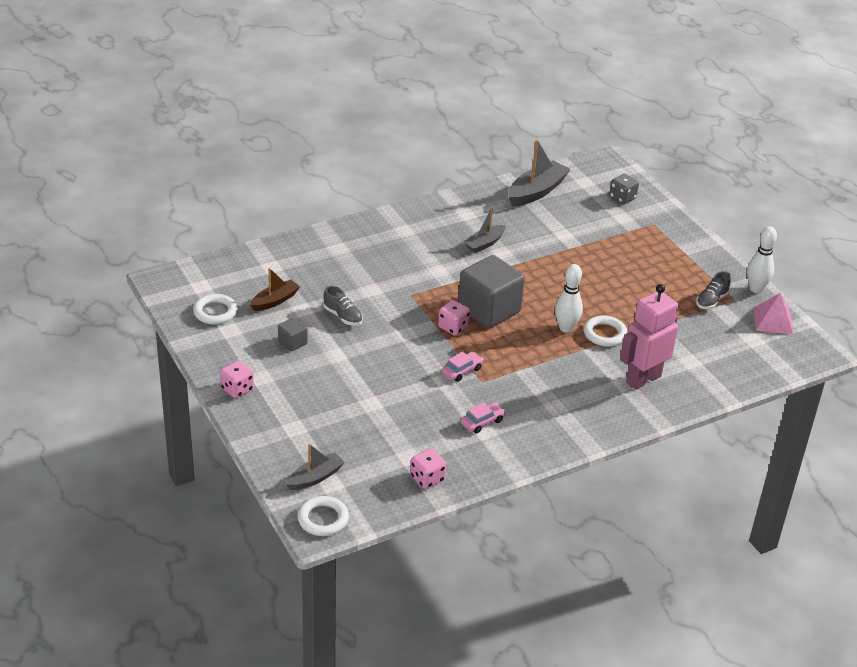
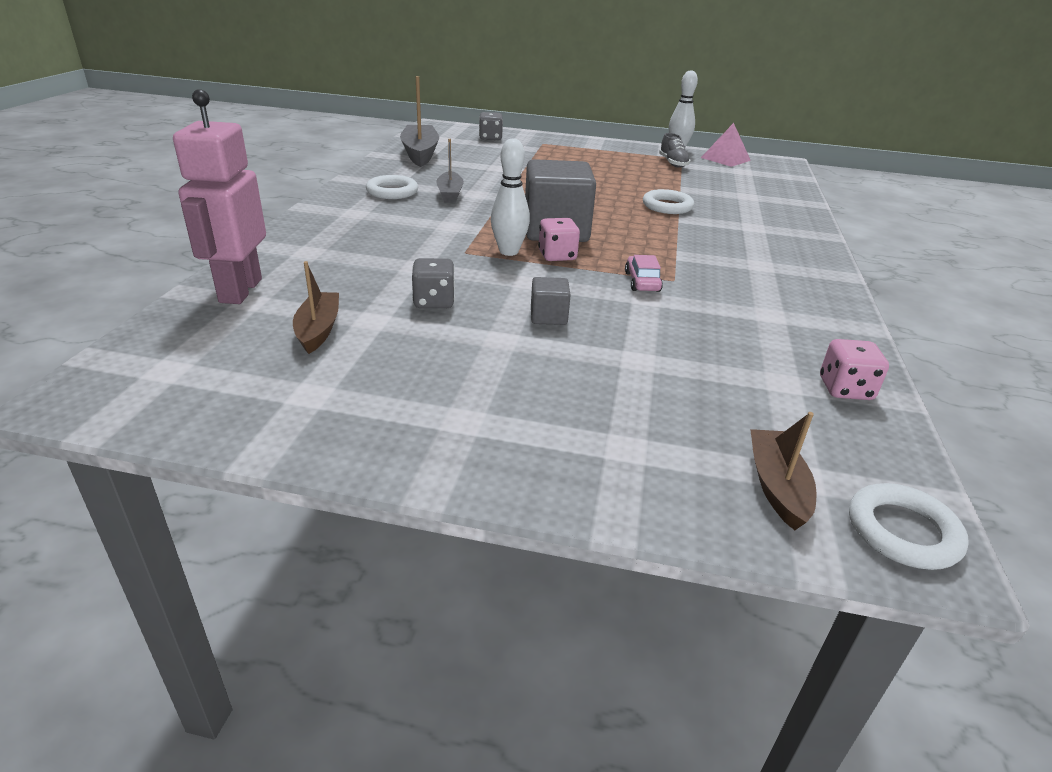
camera: 50 degrees left, 5 degrees down
white ring [193,294,237,325] -> white ring moved to [366,175,418,199]
pink dice [220,360,254,398] -> none
grey cube [278,317,308,351] -> grey cube moved to [531,277,571,325]
grey boat [286,444,345,490] -> brown boat [750,412,817,530]
grey shoe [323,286,363,326] -> grey dice [412,258,455,308]
pink car [461,402,505,433] -> none
white bowling pin [555,264,583,333] -> white bowling pin moved to [491,138,530,256]
pink robot [620,284,678,390] -> pink robot moved to [173,89,266,304]

